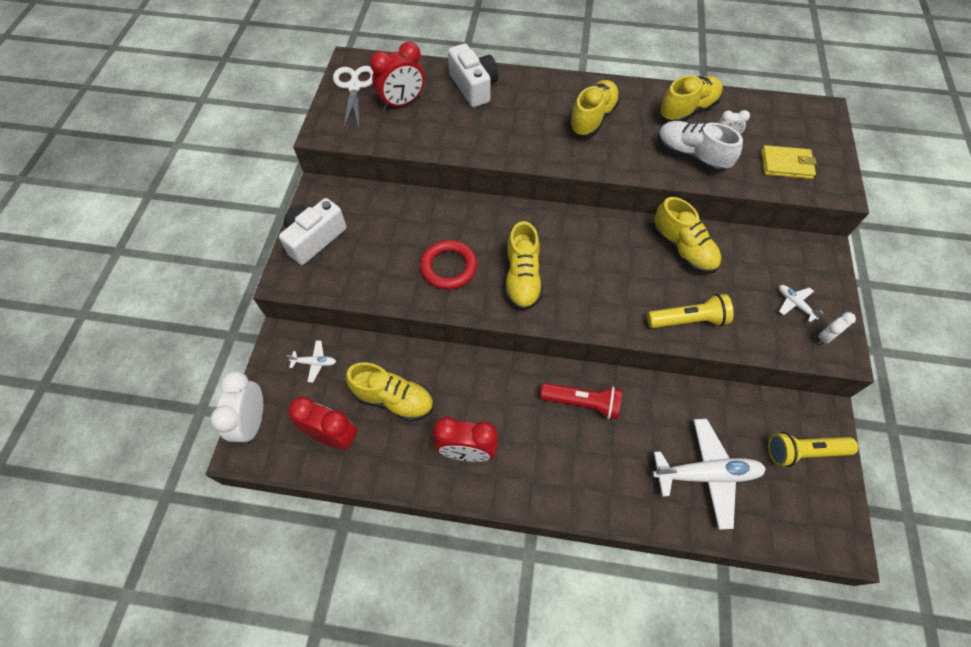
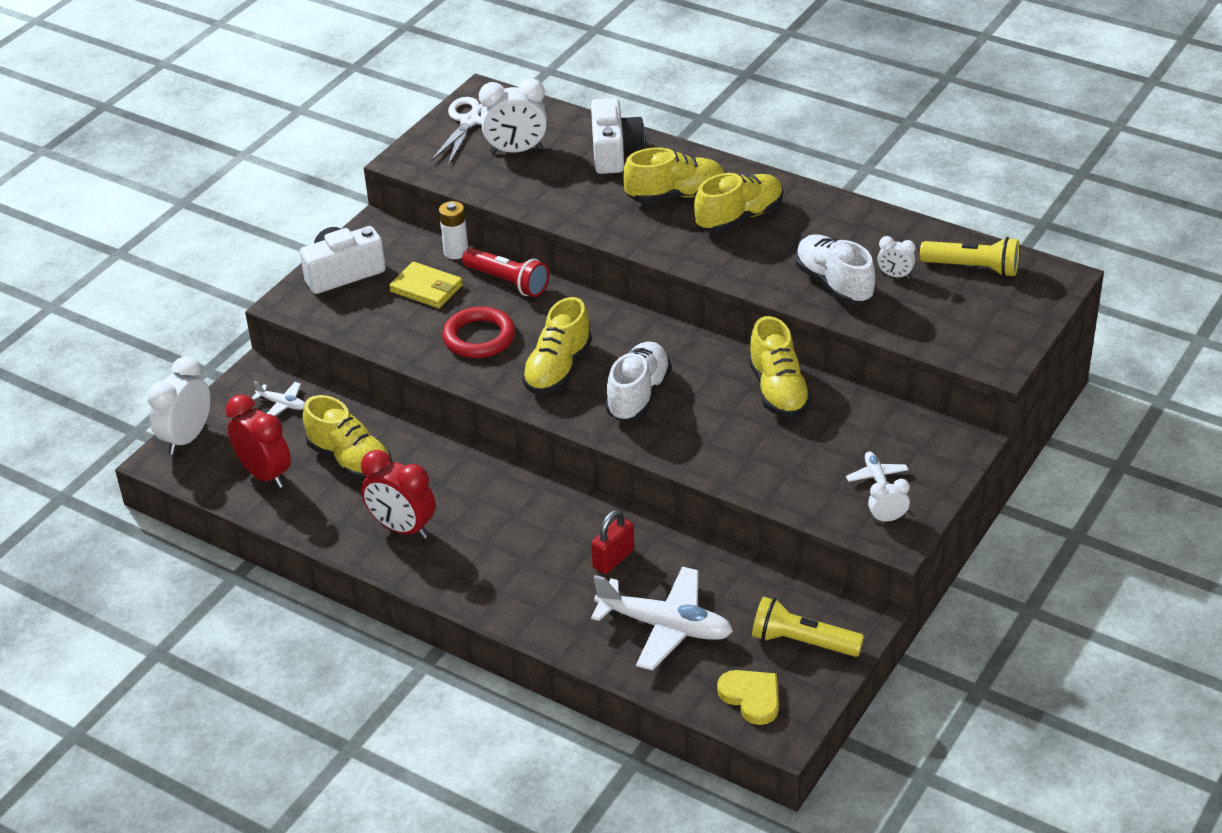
camera: 25 degrees right, 20 degrees down
red clock [370,42,425,110] -> white clock [479,79,547,154]
red flashlight [540,383,622,419] -> red flashlight moved to [462,248,549,297]
yellow flashlight [647,294,734,328] -> yellow flashlight moved to [920,237,1019,277]
yellow shoe [659,75,723,122] -> yellow shoe moved to [623,148,724,203]
yellow wallet [761,145,817,179] -> yellow wallet moved to [389,262,463,308]
none -> white battery [439,201,468,259]
none -> red padlock [591,510,634,574]
none -> white shoe [605,342,671,421]
none -> yellow heart [717,670,779,725]

